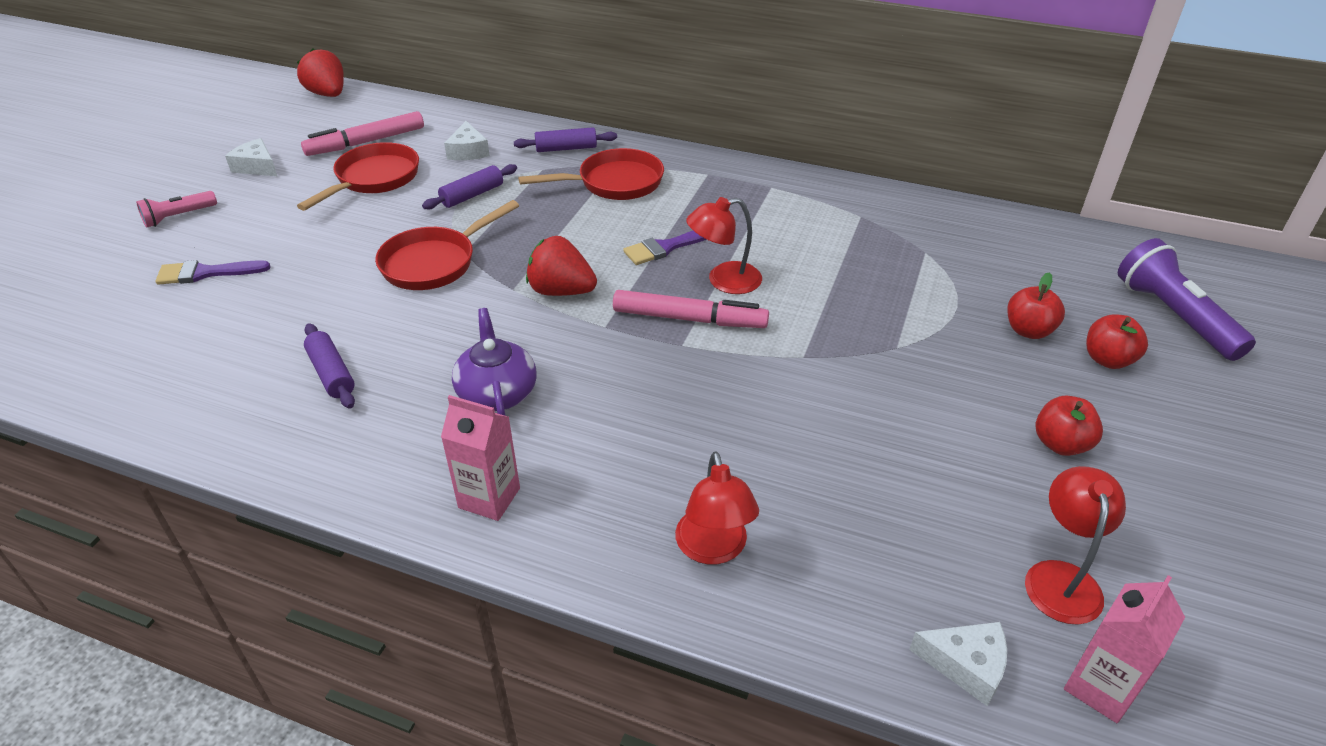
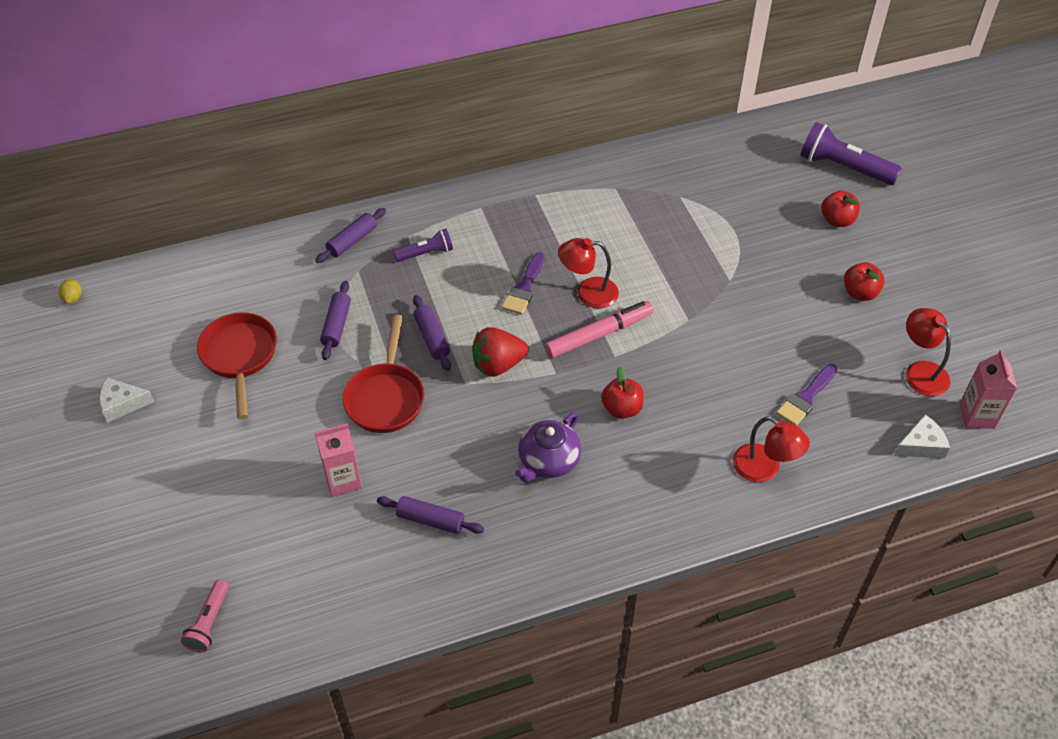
camera: 40 degrees left, 10 degrees up
pink flashlight [136,191,217,227] -> pink flashlight moved to [181,580,229,652]
purple brush [155,260,271,285] -> purple brush moved to [776,364,838,426]
red strawberry [297,49,344,97] -> yellow lemon [58,279,82,304]
pink marker [301,111,424,156] -> none
pink carton [441,395,520,521] -> pink carton moved to [315,423,362,497]
white cheese [444,121,490,160] -> none
purple teapot [452,308,537,416] -> purple teapot turned 90 degrees counterclockwise [515,412,581,482]
red pan [518,148,664,200] -> purple flashlight [393,229,453,262]
red lamp [686,197,762,294] -> red lamp turned 60 degrees clockwise [558,238,619,308]
red apple [1007,273,1065,339] -> red apple moved to [601,366,644,419]
none -> purple rolling pin [413,295,451,371]

